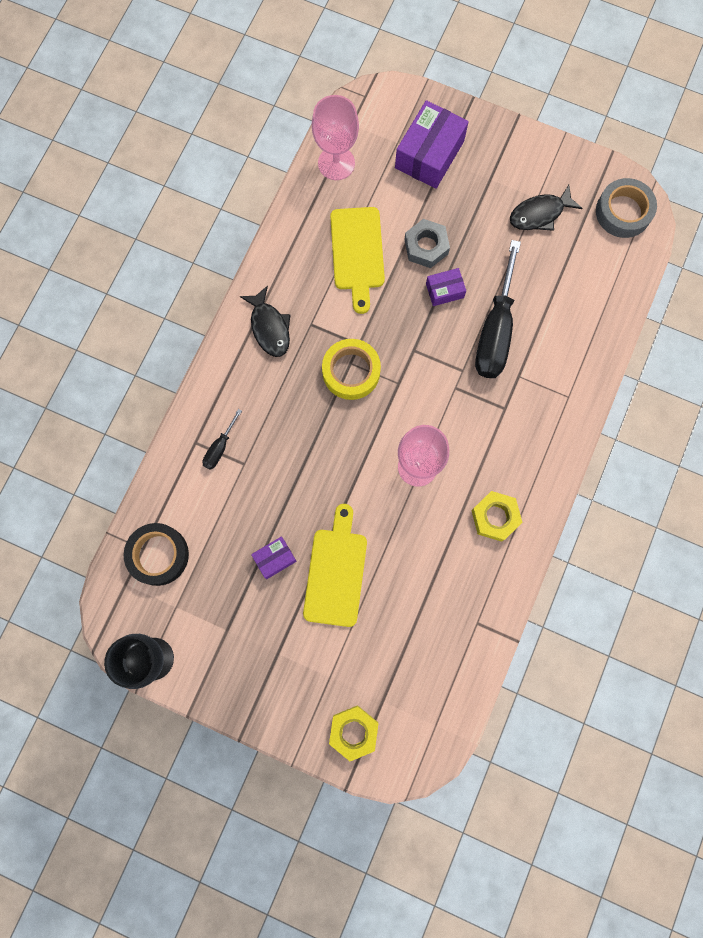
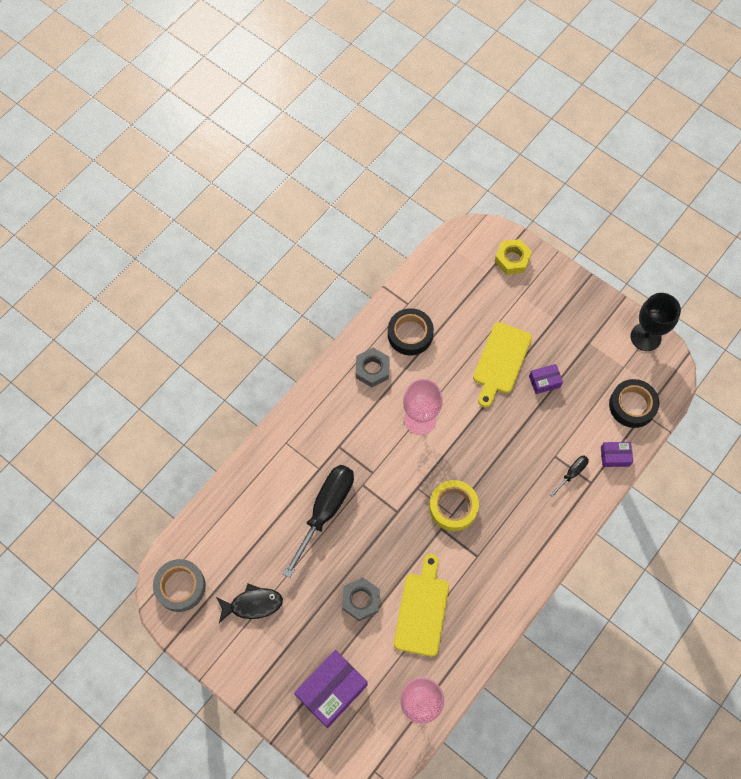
camera: 165 degrees left, 10 degrees down
black fish [240,286,290,357] -> none
purple box [426,268,466,306] -> purple box moved to [601,442,633,467]
yellow nut [471,491,523,542] -> grey nut [356,348,390,387]
none -> black tape [388,308,434,355]

